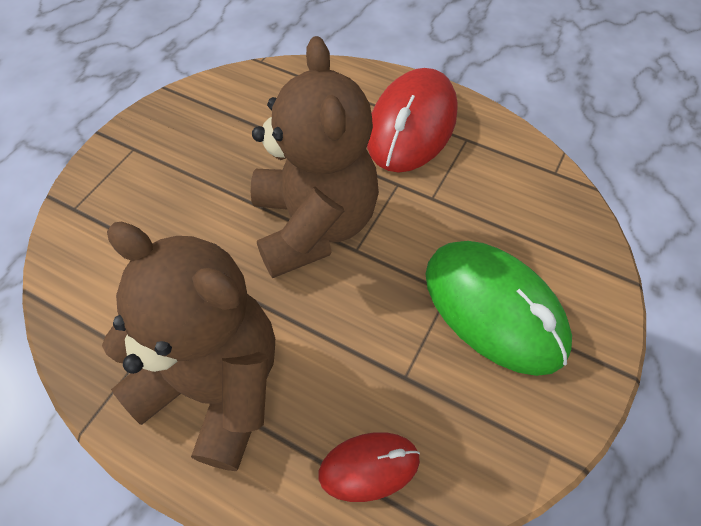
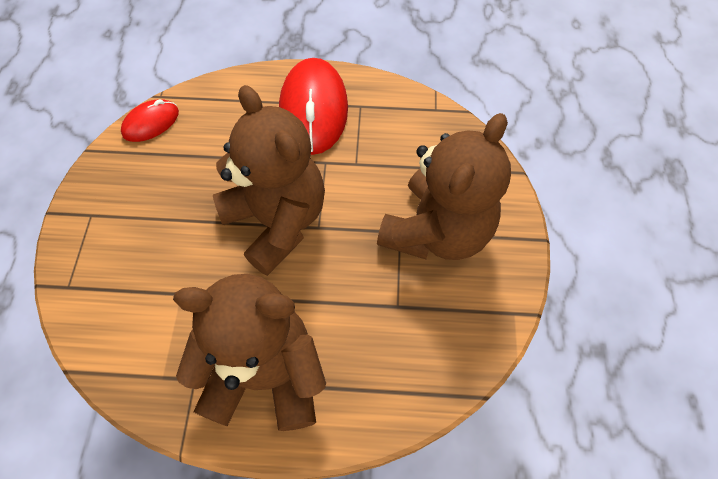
camera: 25 degrees left, 5 degrees up
red mouse [319,432,420,502] -> red mouse moved to [121,99,179,142]
green mouse [426,241,572,376] -> brown teddy bear [377,113,511,260]

